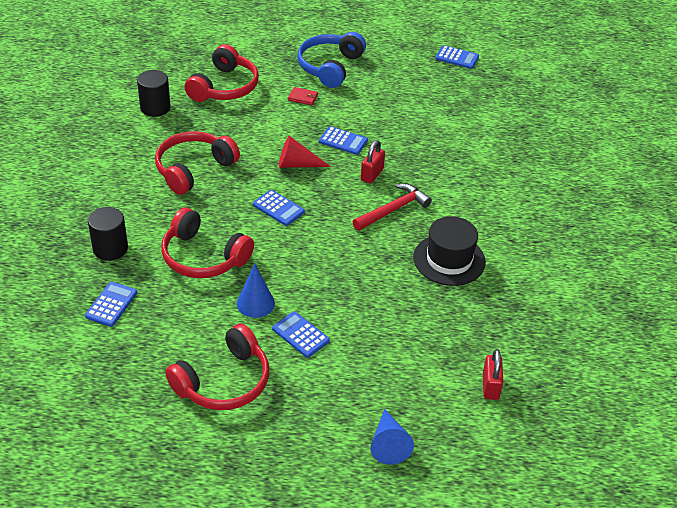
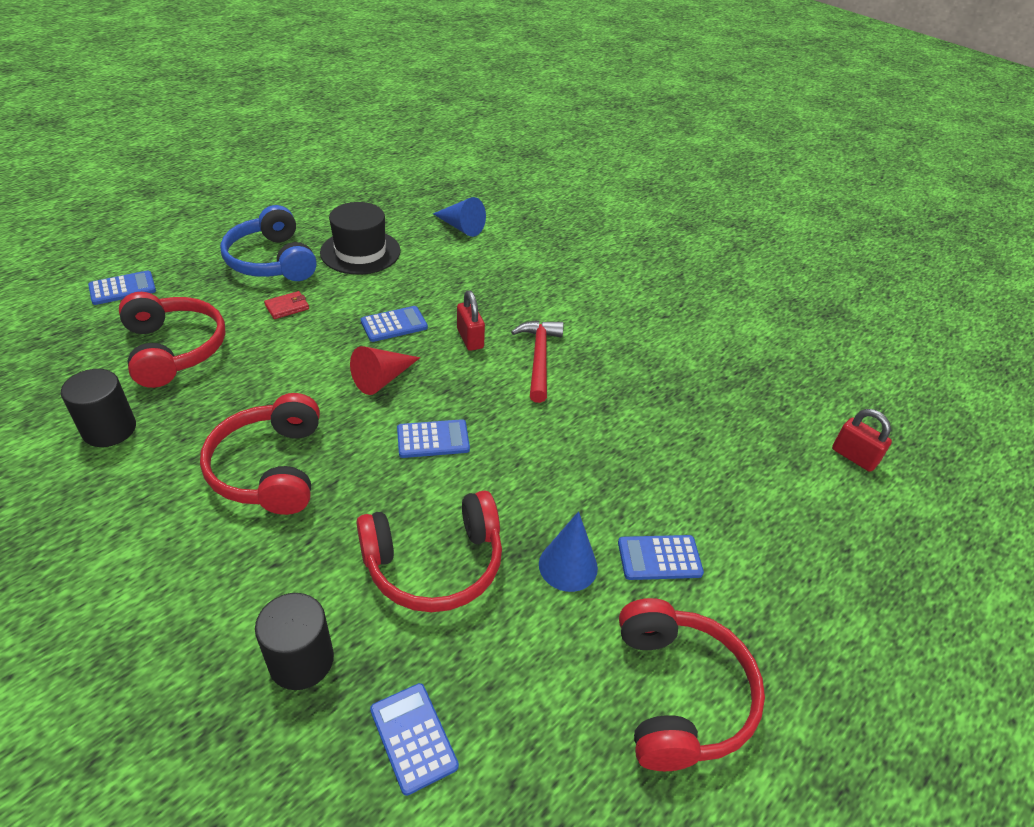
camera: 50 degrees left, 0 degrees up
blue cone [371,409,414,465] -> blue cone moved to [433,197,486,237]
black hat [413,216,486,286] -> black hat moved to [320,202,401,275]
blue calculator [435,45,479,69] -> blue calculator moved to [88,270,156,305]

